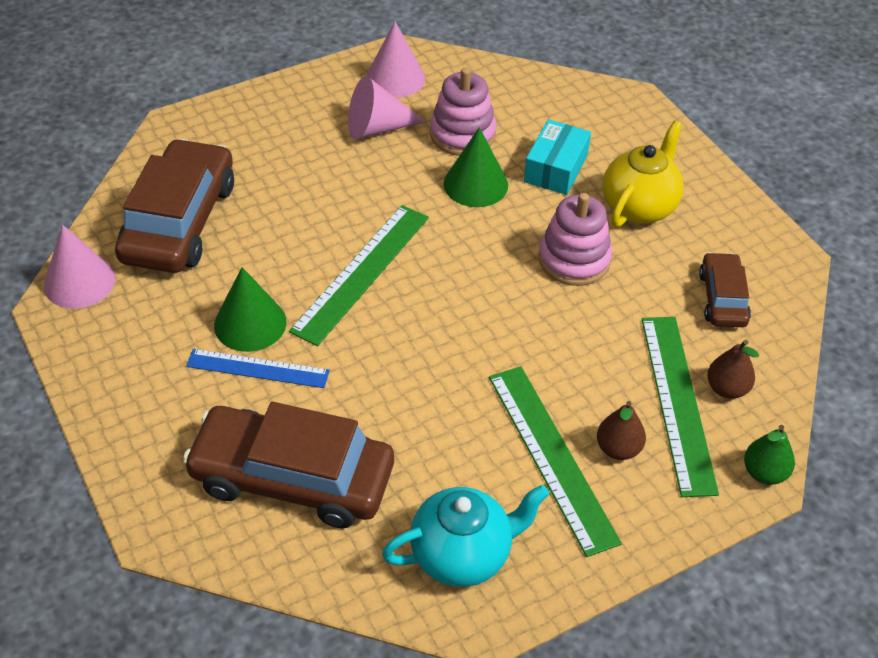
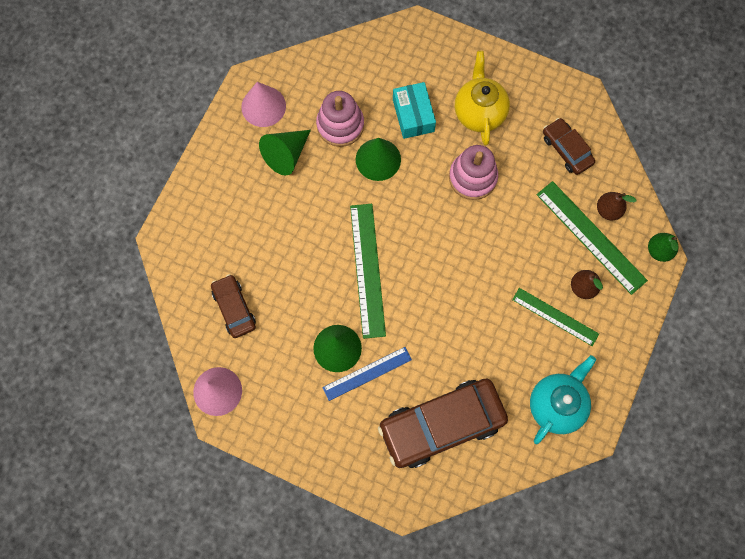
camera: 35 degrees left, 25 degrees up
brown car [115,139,234,273] -> brown car [211,274,256,338], size x0.53
pink cone [348,76,426,139] -> green cone [259,130,311,176]
green ruler [489,366,622,557] -> green ruler [512,288,599,346], size x0.65

